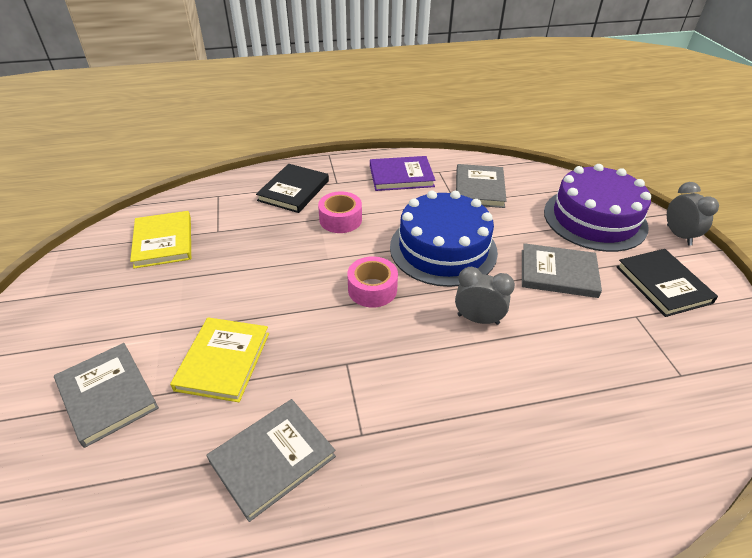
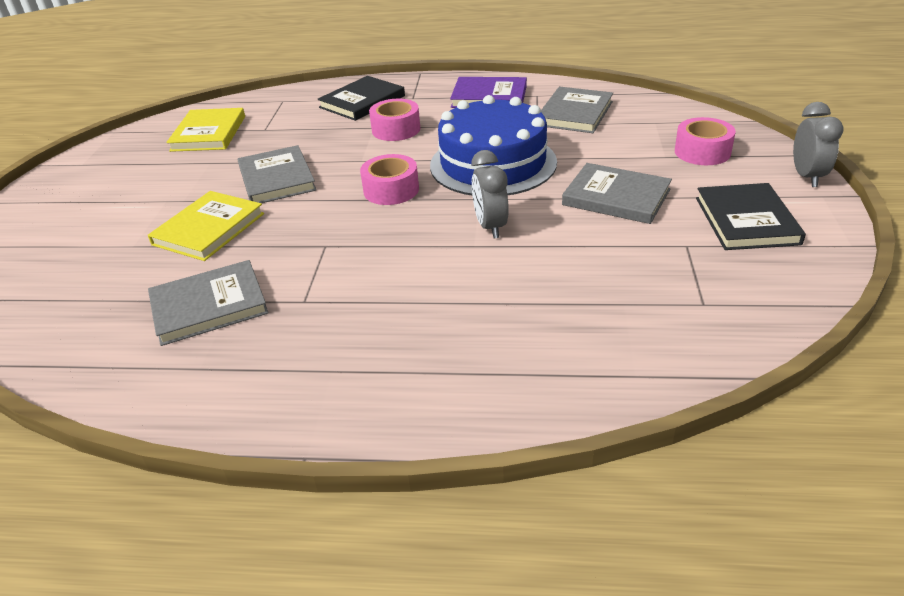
camera: 20 degrees right, 5 degrees down
grey book [54,343,159,448] -> grey book moved to [238,145,317,203]
grey clock [455,267,515,325] -> grey clock turned 135 degrees counterclockwise [471,150,509,238]
purple cake [544,164,651,252] -> pink tape [675,117,736,165]

